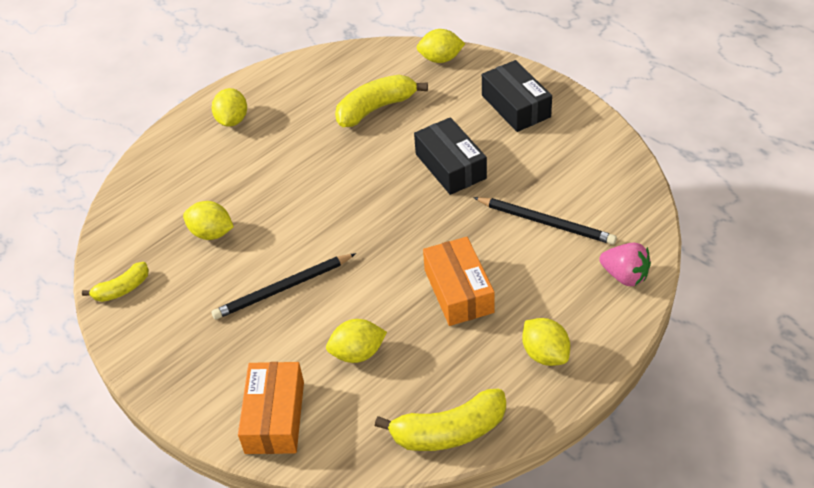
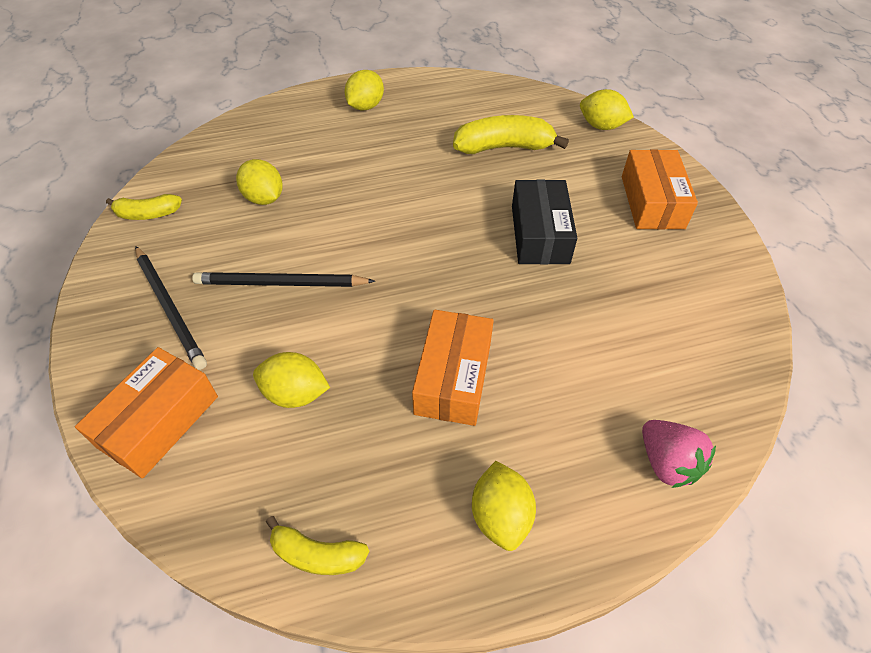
camera: 25 degrees right, 5 degrees up
yellow banana [375,389,506,451] -> yellow banana [266,516,369,575], size x0.59
black pencil [473,197,617,245] -> black pencil moved to [135,246,207,370]
black box [482,60,552,132] -> orange box [622,149,698,229]

